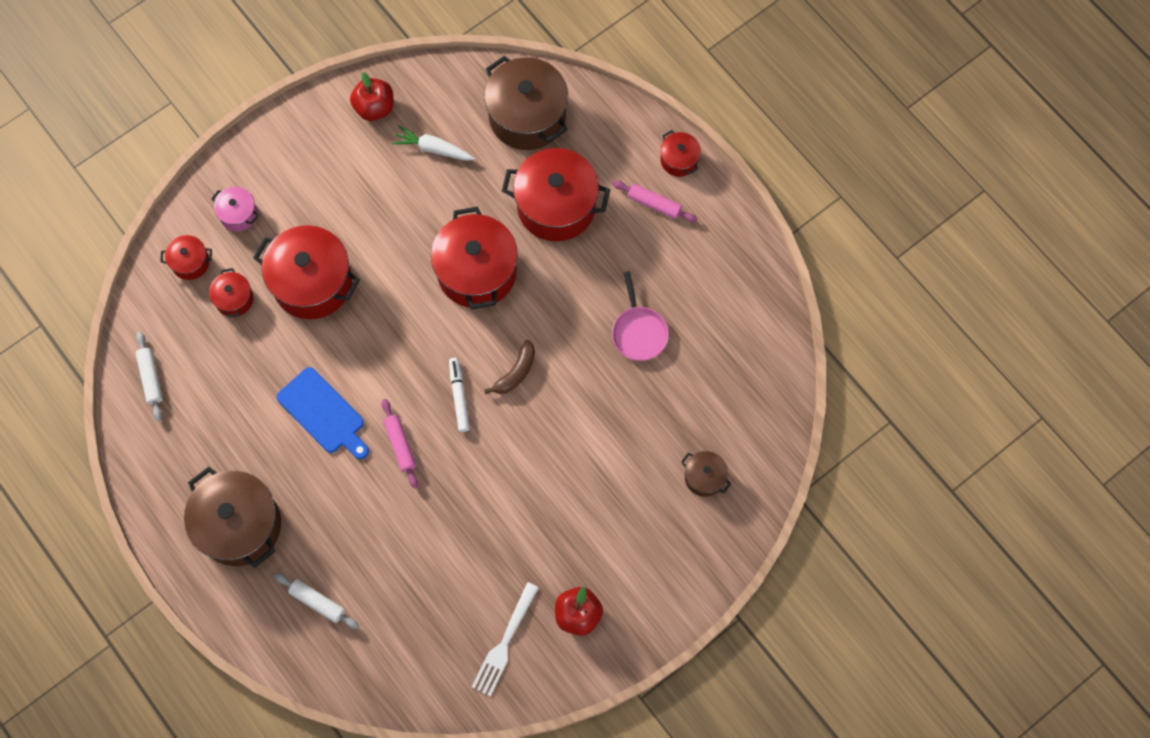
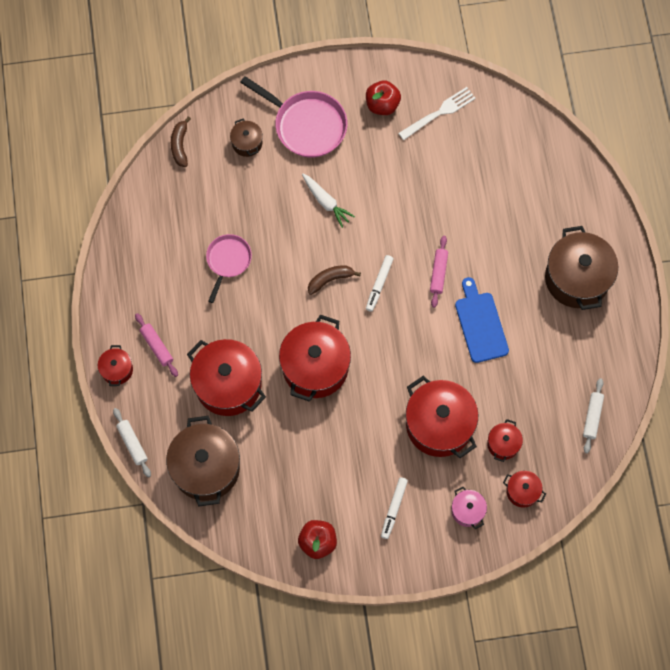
camera: 150 degrees left, 0 degrees up
white rolling pin [274,573,359,629] -> white rolling pin moved to [113,408,151,477]
white carrot [392,125,475,161] -> white carrot moved to [302,174,355,228]
none -> brown banana [171,116,191,167]
none -> pink pan [240,76,348,158]
none -> white marker [381,477,408,539]

